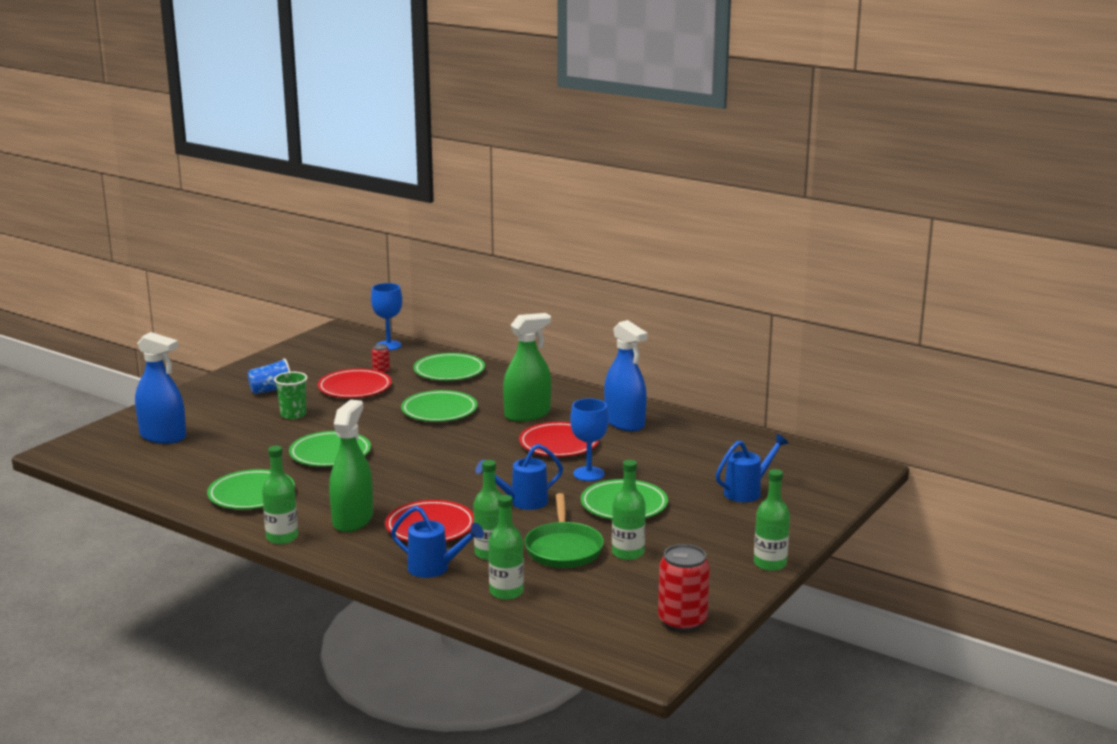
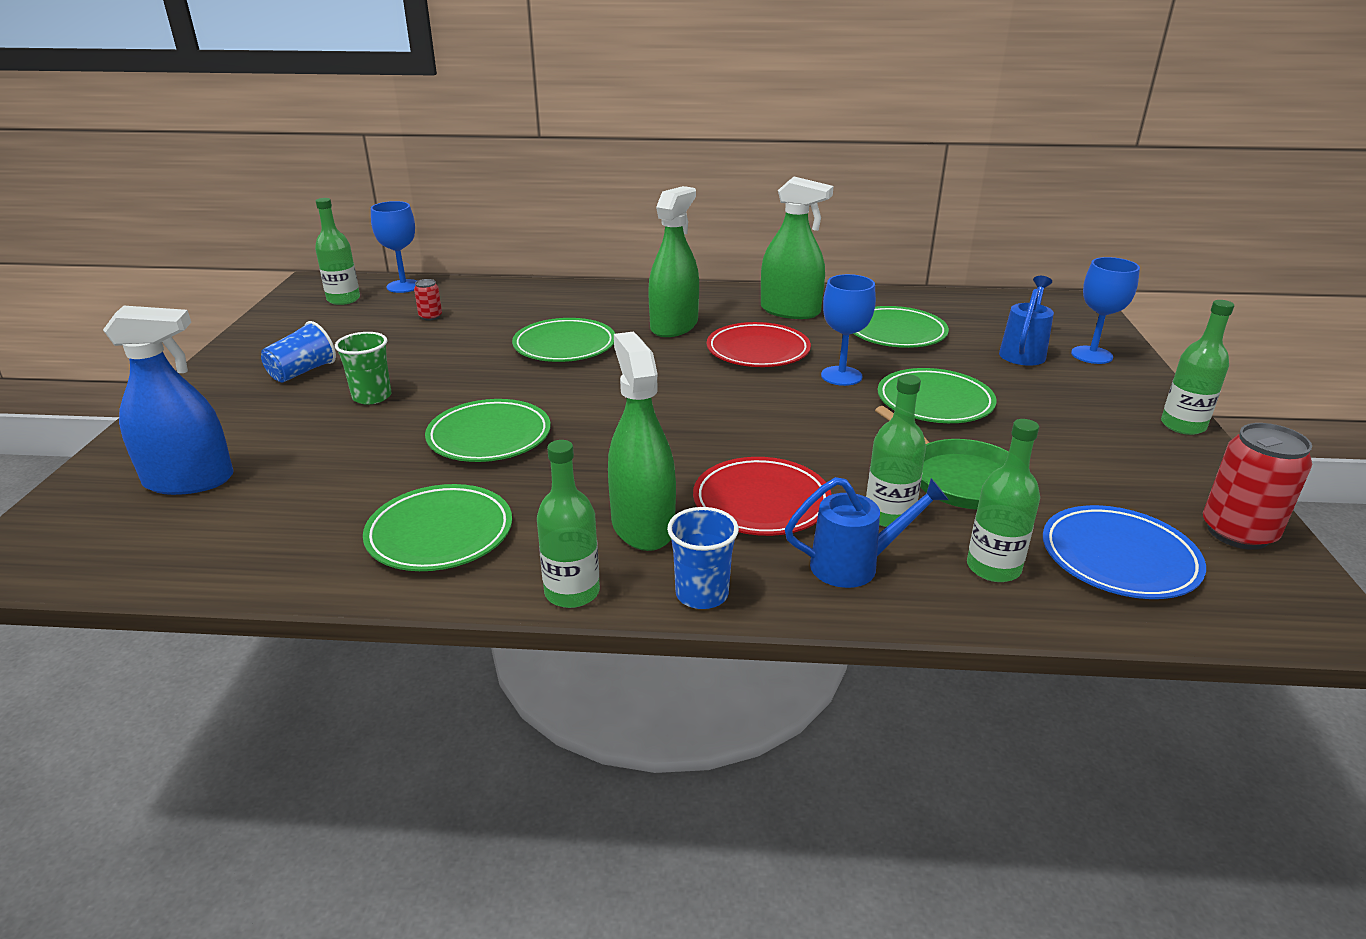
camera: 30 degrees left, 10 degrees up
red plate [318,369,392,398] -> none
green plate [413,353,485,381] -> green plate moved to [853,306,949,348]
blue watering can [475,444,563,510] -> none
blue spray bottle [604,320,648,431] -> green spray bottle [761,177,834,319]
green bottle [612,460,646,560] -> green bottle moved to [315,198,360,305]
none -> blue cup [667,507,739,609]
none -> blue plate [1043,505,1206,599]
none -> blue goblet [1071,257,1140,364]

